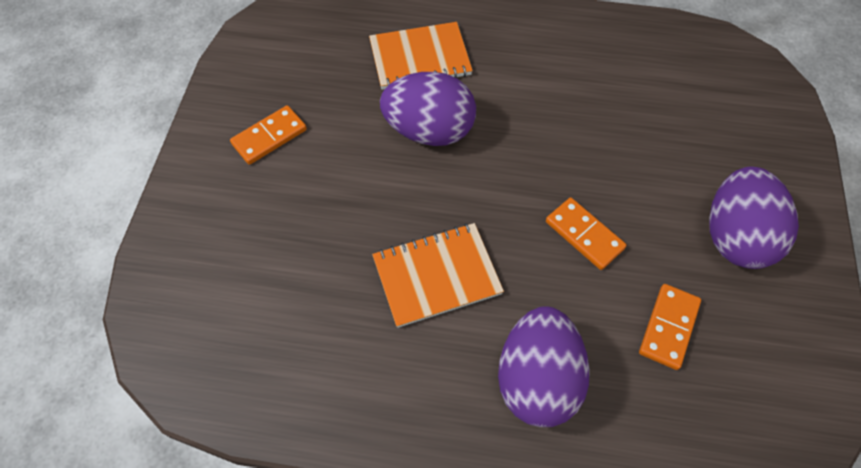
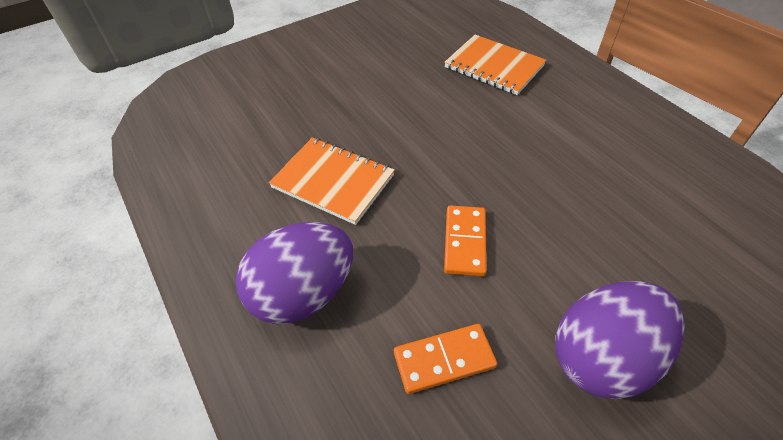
camera: 50 degrees right, 10 degrees down
orange domino [230,105,307,165] -> none
purple egg [380,72,476,146] -> none

